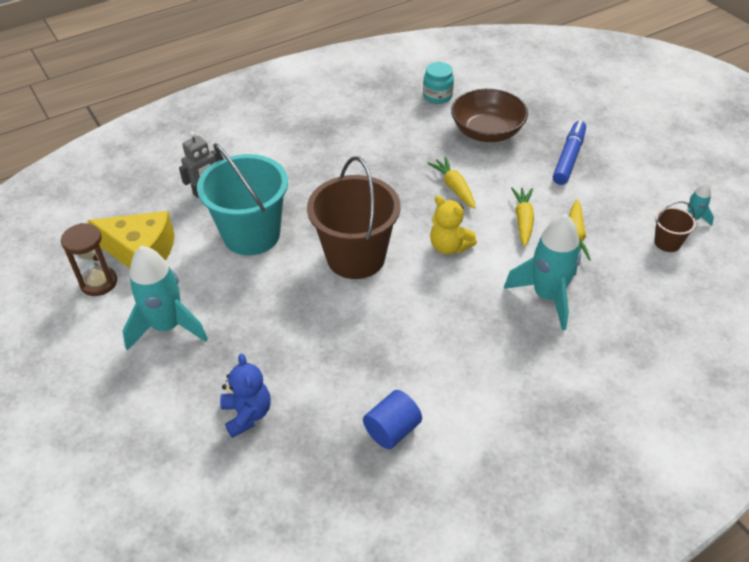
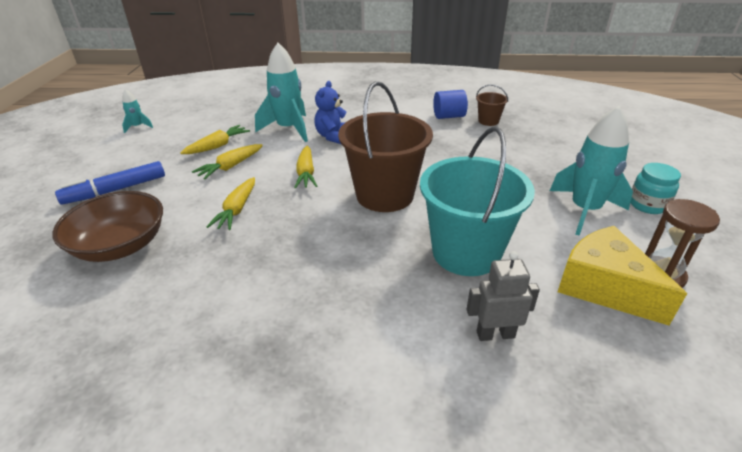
camera: 145 degrees left, 10 degrees down
blue teddy bear [220,354,271,438] -> blue teddy bear moved to [314,81,346,144]
turquoise jar [423,62,454,104] -> turquoise jar moved to [630,163,681,214]
yellow teddy bear [430,196,477,254] -> yellow carrot [294,146,317,189]
brown bucket [654,201,696,252] -> brown bucket moved to [476,84,508,126]

